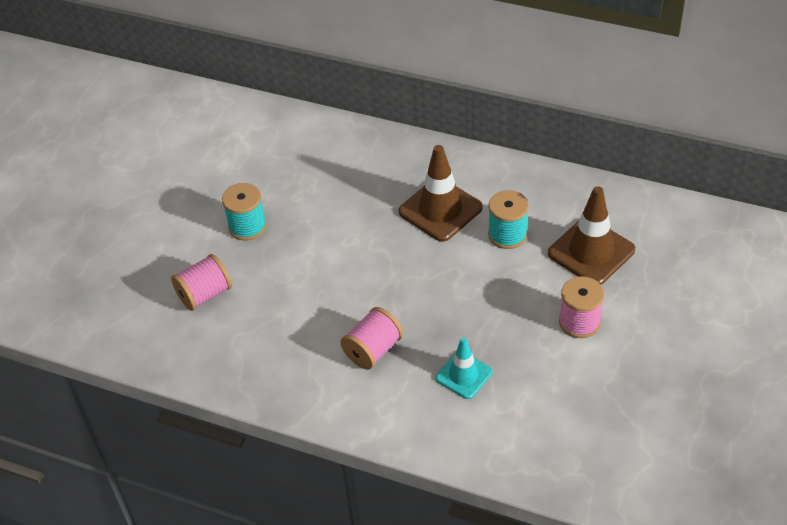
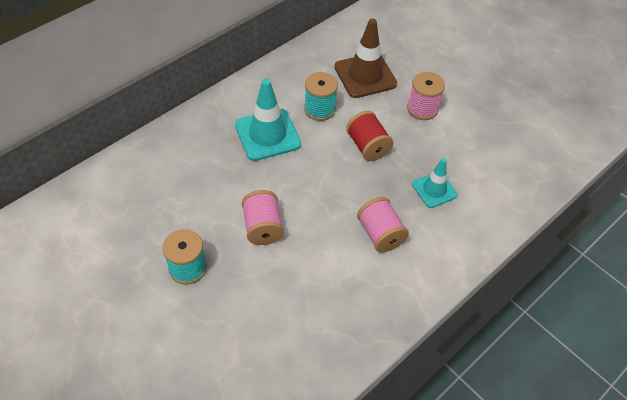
camera: 70 degrees left, 5 degrees up
pink spool [171,254,232,311] -> pink spool moved to [242,190,284,245]
brown traffic cone [399,145,483,242] -> turquoise traffic cone [235,79,301,161]
none -> red spool [346,111,393,161]

